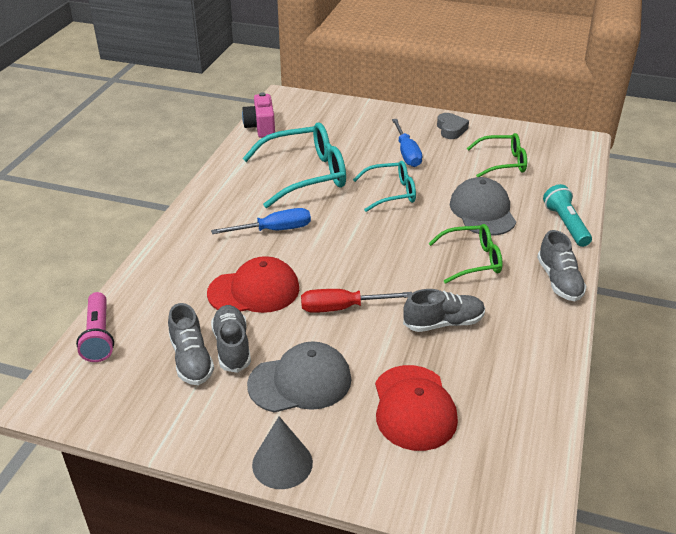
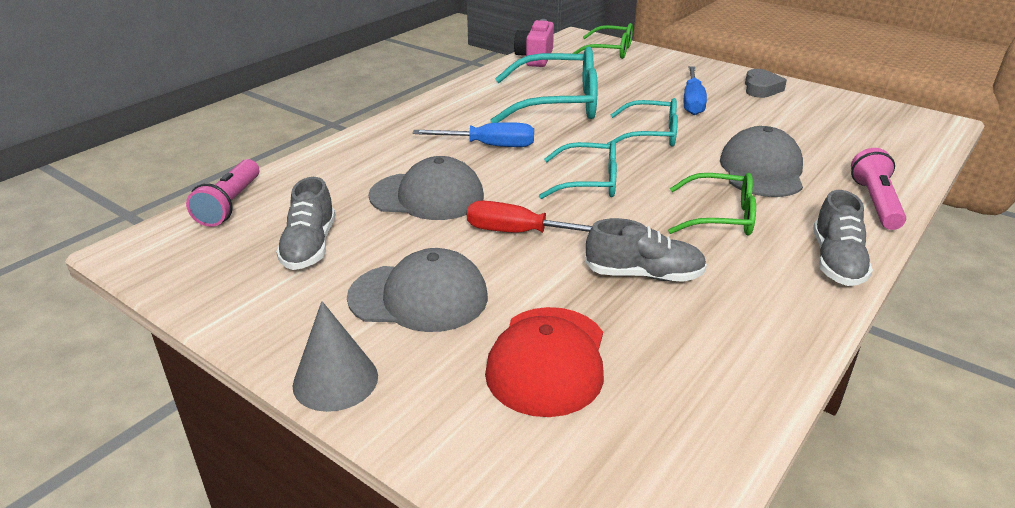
camera: 20 degrees right, 5 degrees down
red cap [207,256,299,313] -> grey cap [369,156,484,220]
grey shoe [211,305,251,373] -> none
green glasses [467,133,527,177] -> green glasses moved to [572,23,633,59]
turquoise flashlight [543,184,592,247] -> pink flashlight [851,148,906,230]
none -> turquoise glasses [539,141,617,199]

